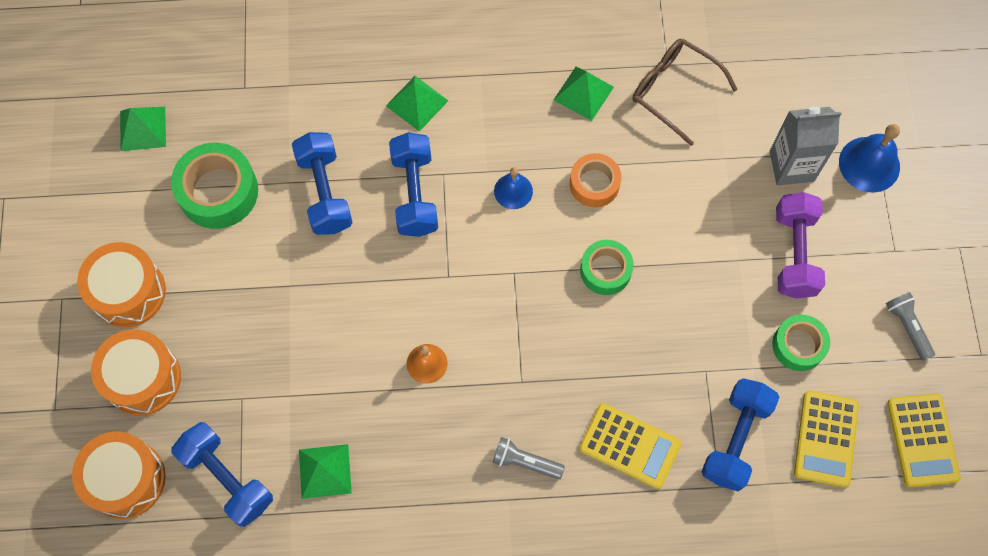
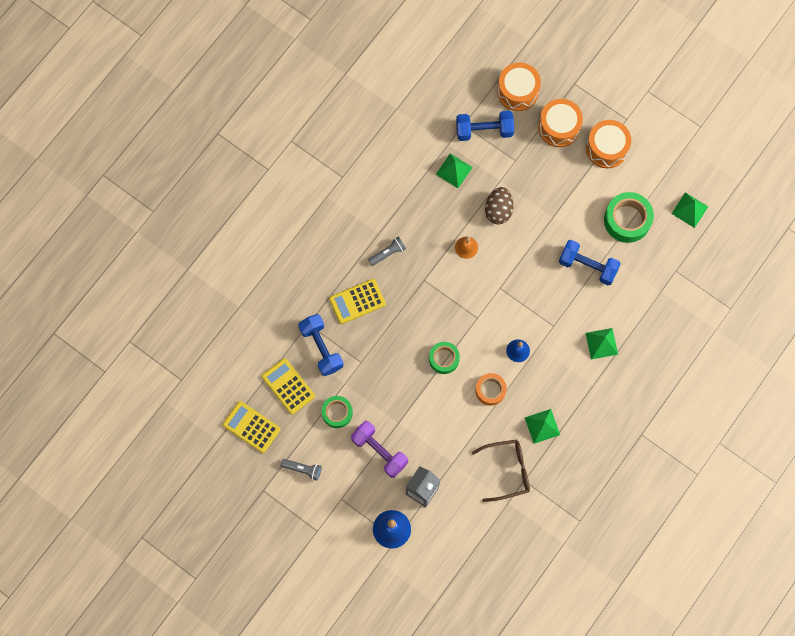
camera: 130 degrees right, 5 degrees up
blue dumbbell [389,132,438,237] -> none
none -> brown egg [485,187,513,224]

